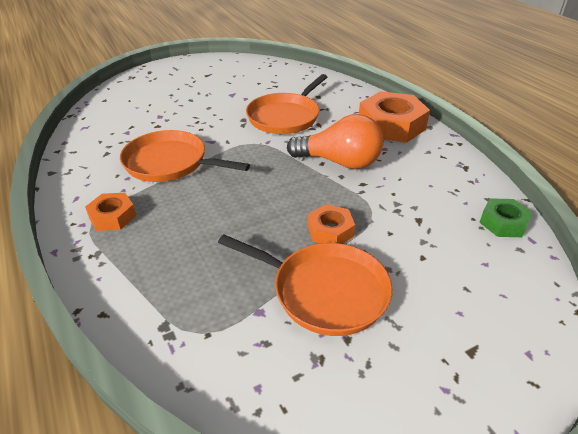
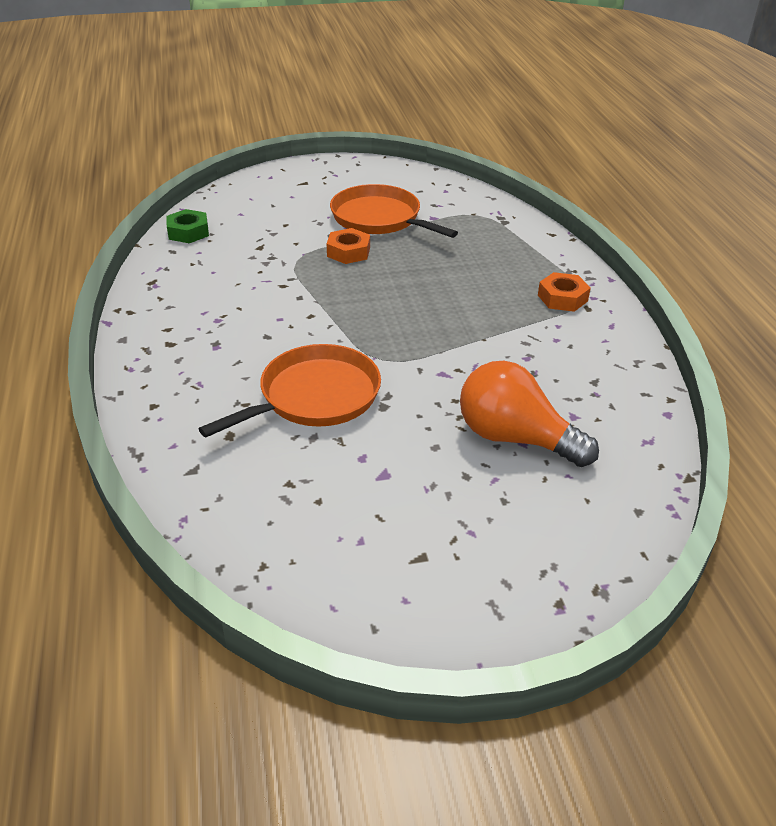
camera: 165 degrees left, 0 degrees up
orange pan [120,130,250,182] -> none
orange light bulb [287,114,383,169] -> orange light bulb moved to [460,361,599,467]
orange nut [359,91,430,143] -> none

